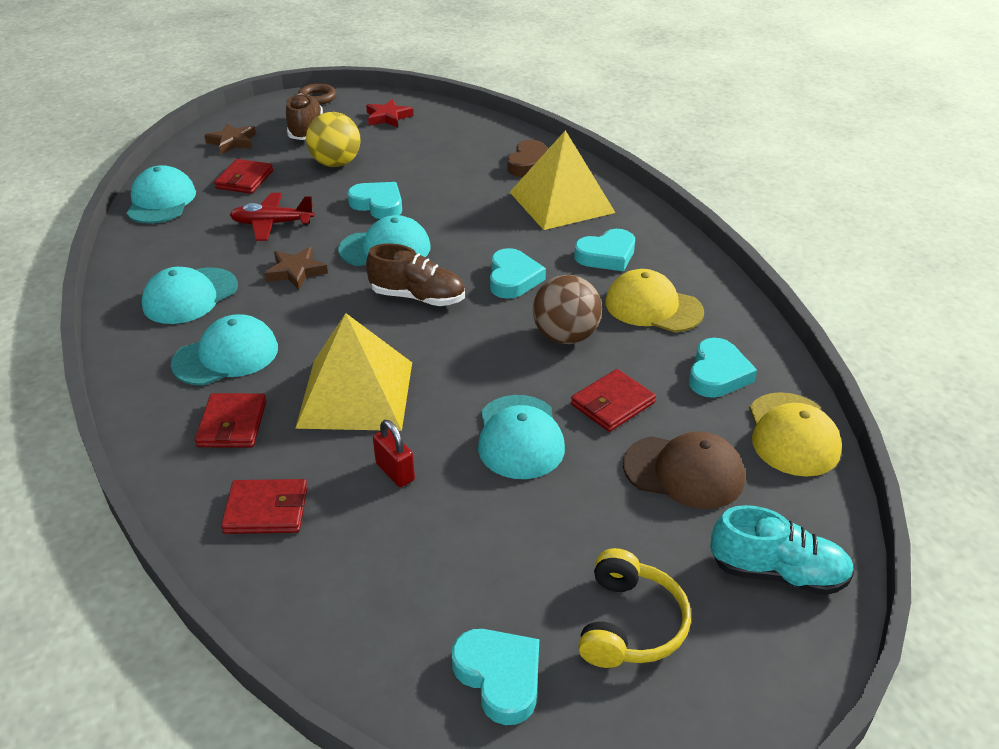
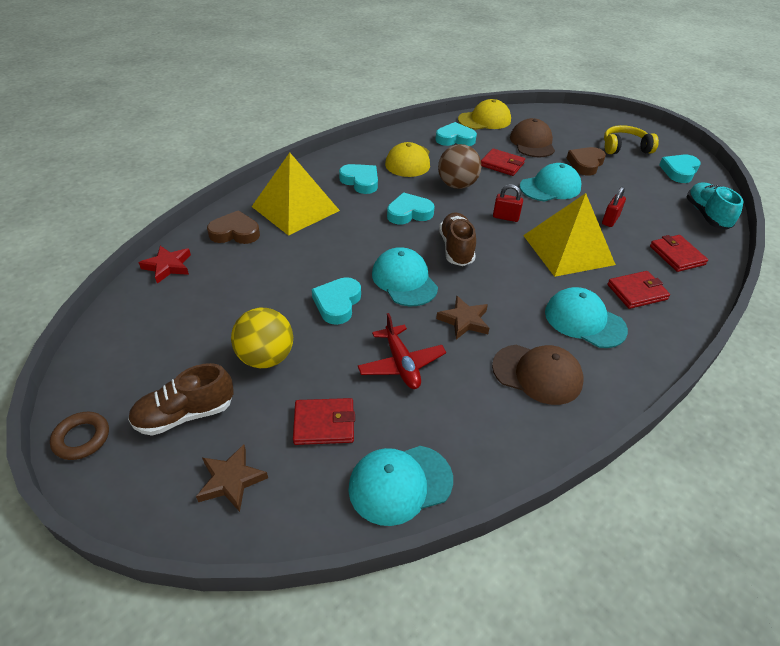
camera: 110 degrees left, 5 degrees up
turquoise cap [142,267,238,324] -> brown cap [492,345,584,405]
red star [366,99,413,128] -> red star moved to [139,246,191,284]
turquoise shoe [710,505,854,595] -> turquoise shoe moved to [686,183,744,230]
none -> red padlock [493,184,523,222]
none -> brown heart [567,147,606,176]

